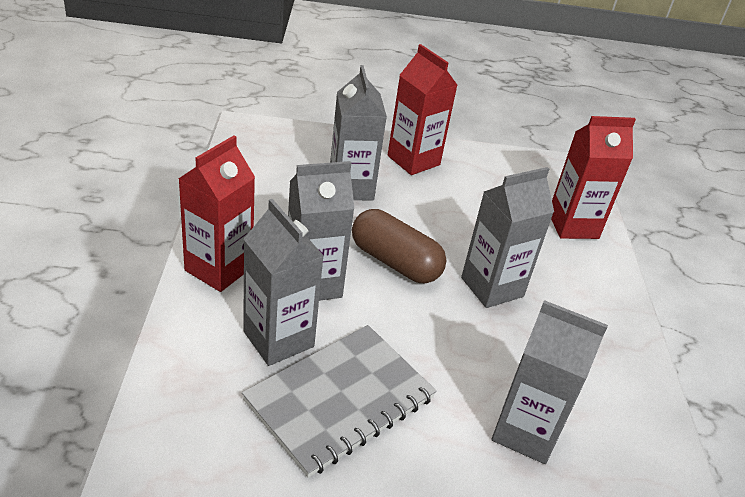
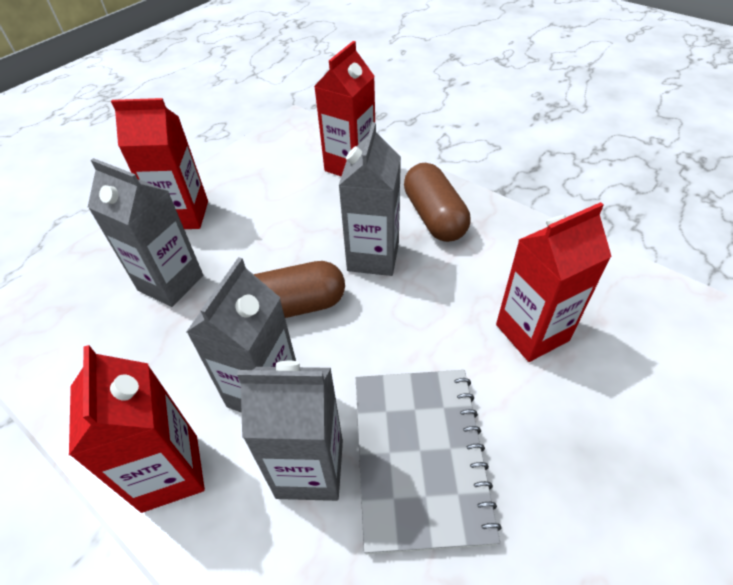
camera: 45 degrees left, 10 degrees up
grey carton [492,300,608,464] -> red carton [496,202,612,362]
none -> brown capsule [404,163,470,242]

